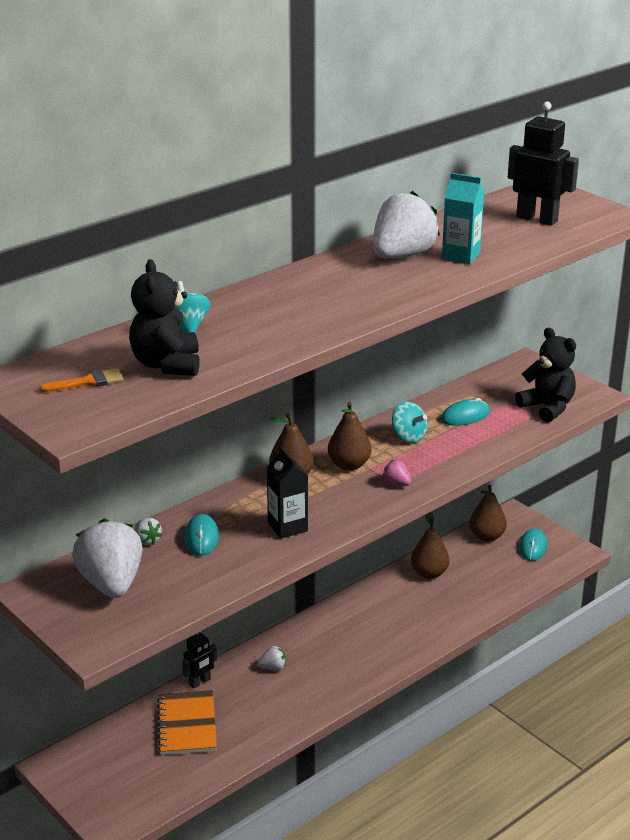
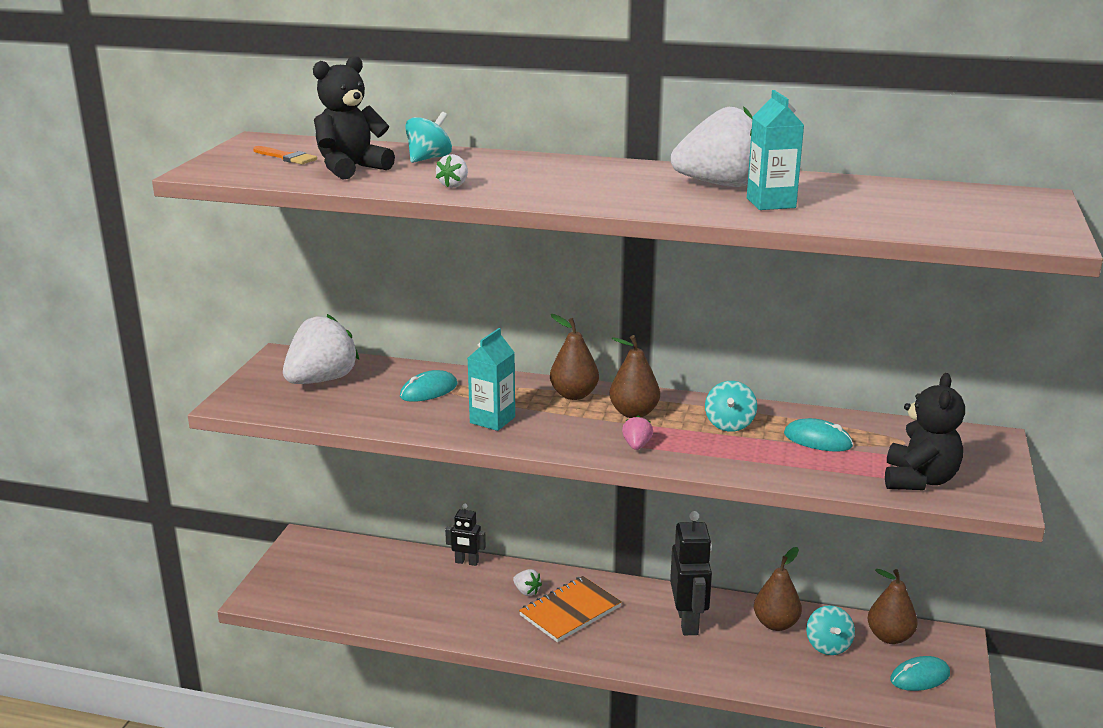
camera: 55 degrees right, 5 degrees down
white strawberry [135,518,162,545] -> white strawberry moved to [436,154,468,188]
orange notebook [157,690,217,755] -> orange notebook moved to [519,576,622,642]
black carton [267,446,308,539] -> turquoise carton [468,328,515,431]
black robot [508,101,579,226] -> black robot moved to [670,511,712,635]
none -> turquoise spinning top [806,605,855,655]

